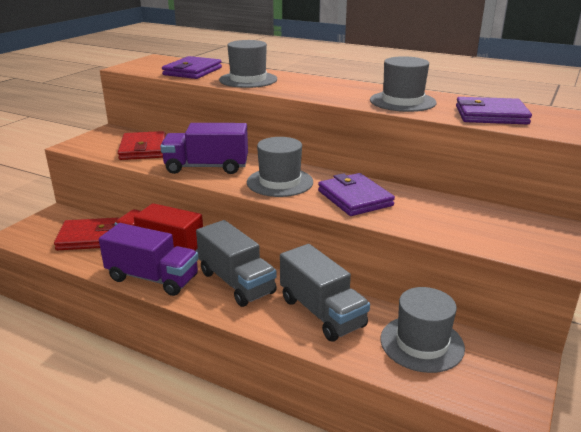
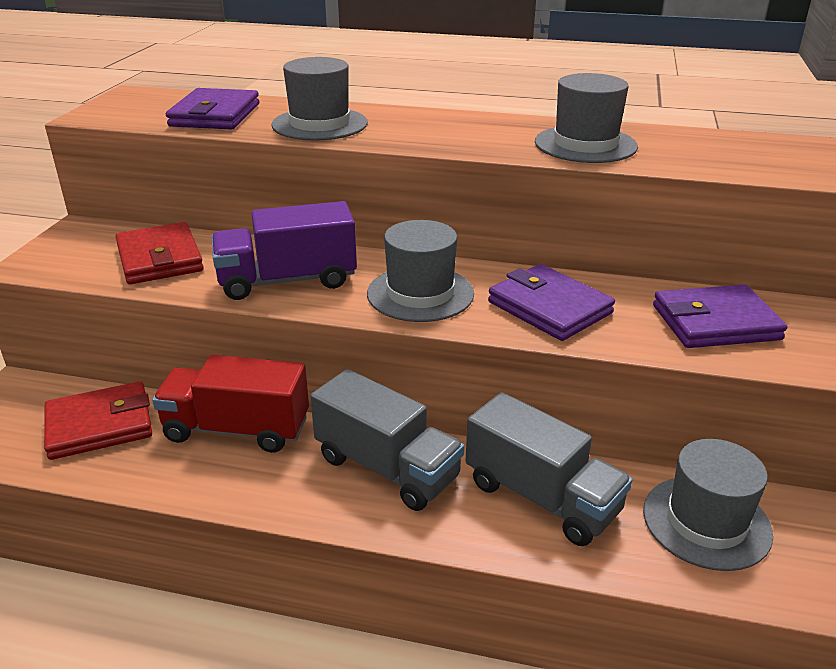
camera: 15 degrees left, 5 degrees up
purple truck [99,223,199,296] -> none
purple wallet [456,97,532,124] -> purple wallet moved to [653,284,787,348]

